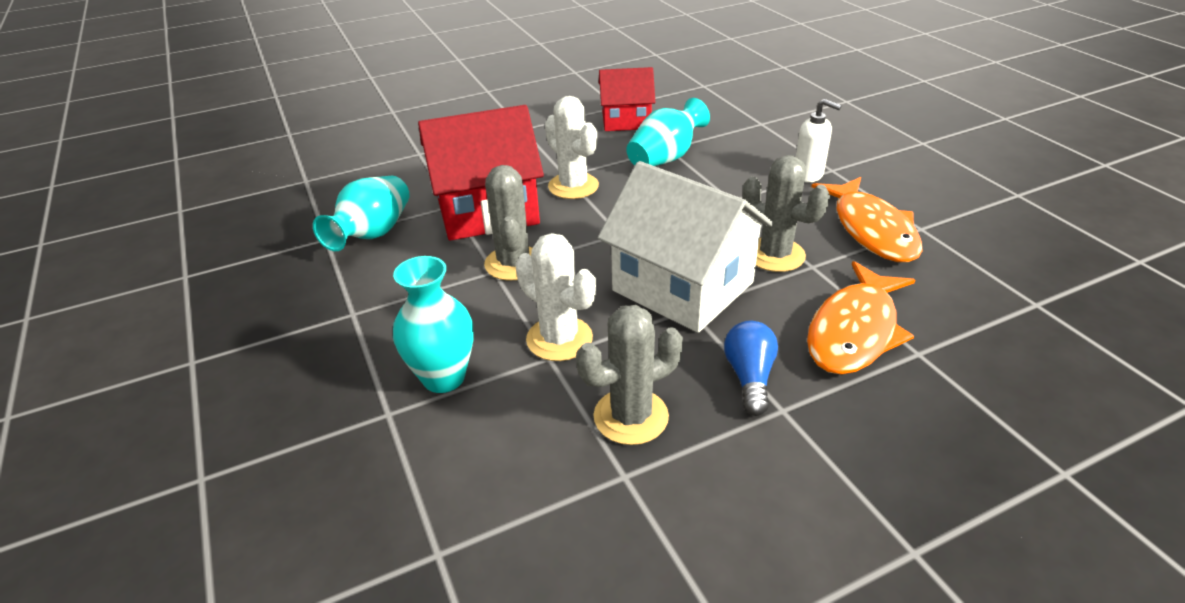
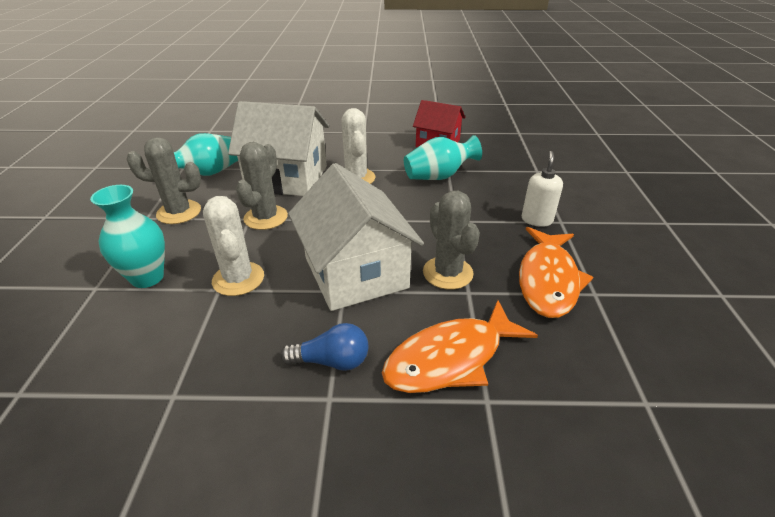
camera: 25 degrees right, 0 degrees up
red house [418,105,544,241] -> white house [228,101,329,196]
grey cactus [576,305,683,445] -> grey cactus moved to [126,137,201,224]
blue light bulb [724,321,778,416] -> blue light bulb turned 60 degrees clockwise [280,323,369,371]
white soap dispenser [796,99,842,183] -> white soap dispenser turned 135 degrees counterclockwise [522,151,563,227]

